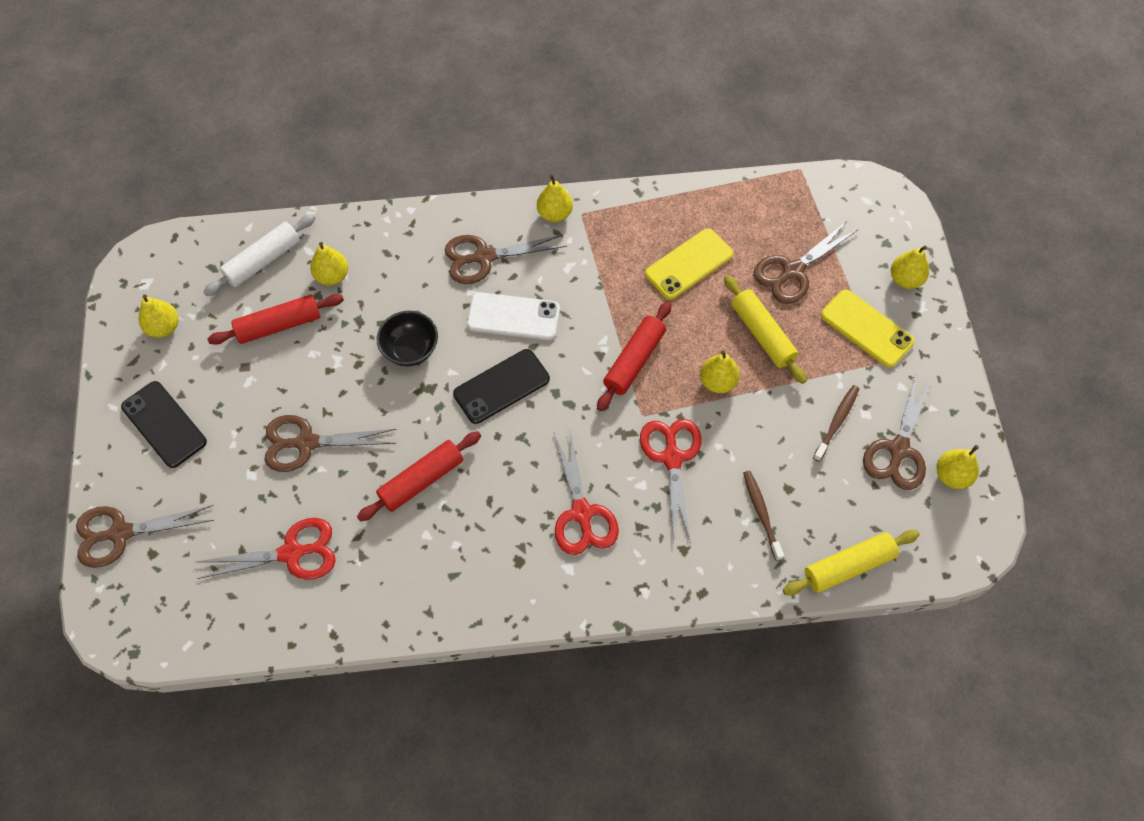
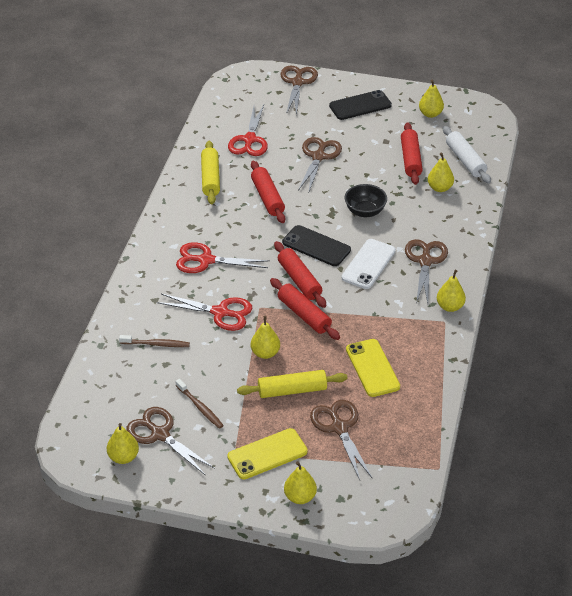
camera: 110 degrees right, 20 degrees down
black phone [453,349,550,424] -> black phone turned 45 degrees counterclockwise [282,225,351,266]
yellow rolling pin [783,530,919,595] -> yellow rolling pin moved to [201,141,220,204]
none -> red rolling pin [274,241,326,308]

